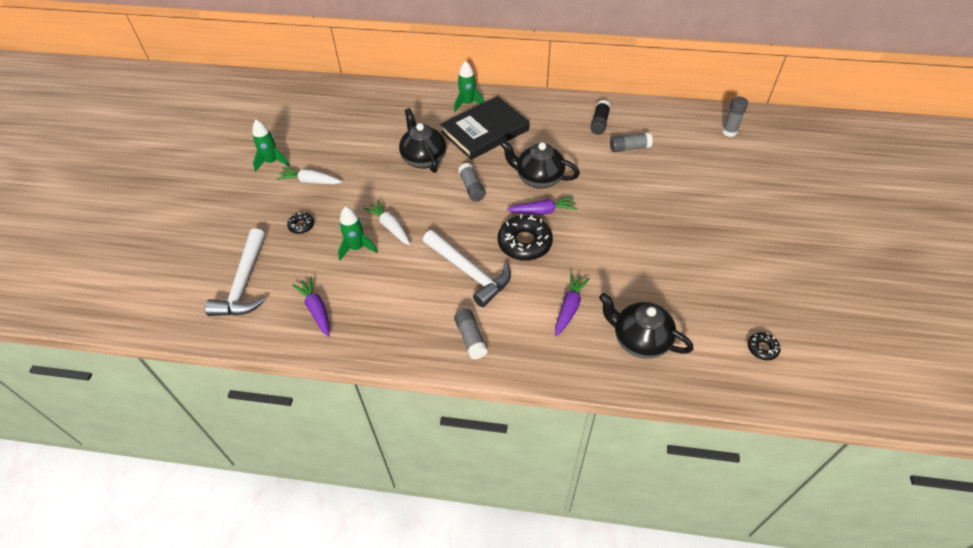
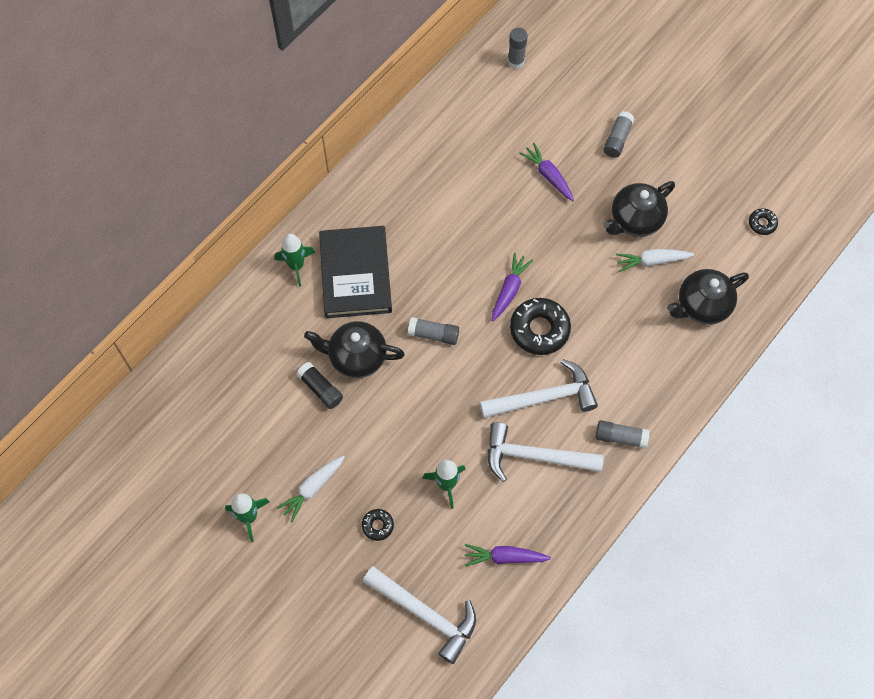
camera: 60 degrees left, 15 degrees up
white carrot [363,200,410,245] -> white carrot moved to [616,249,694,272]
black teapot [500,140,580,188] -> black teapot moved to [603,181,675,237]
purple carrot [555,273,590,336] -> purple carrot moved to [519,143,574,201]
black glue stick [590,100,611,135] -> black glue stick moved to [296,362,343,409]
grey glue stick [610,132,653,152] -> grey glue stick moved to [603,111,635,158]
none -> white hammer [488,422,604,482]

